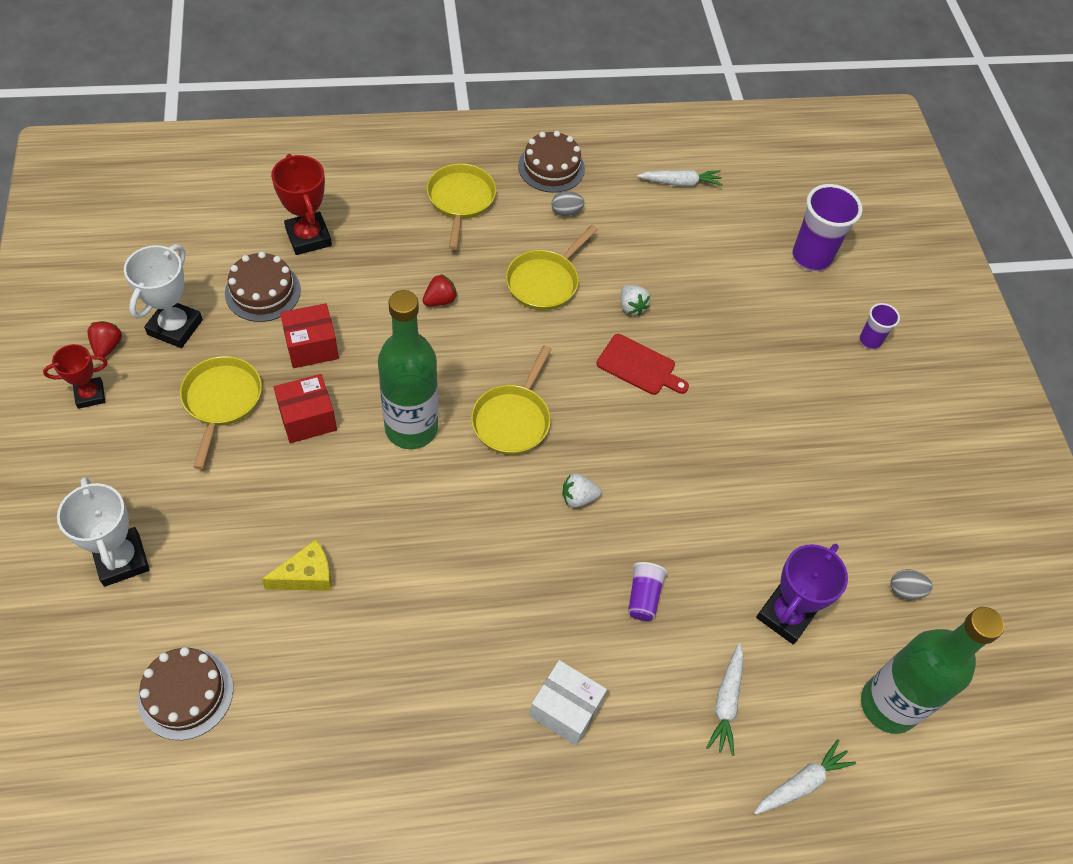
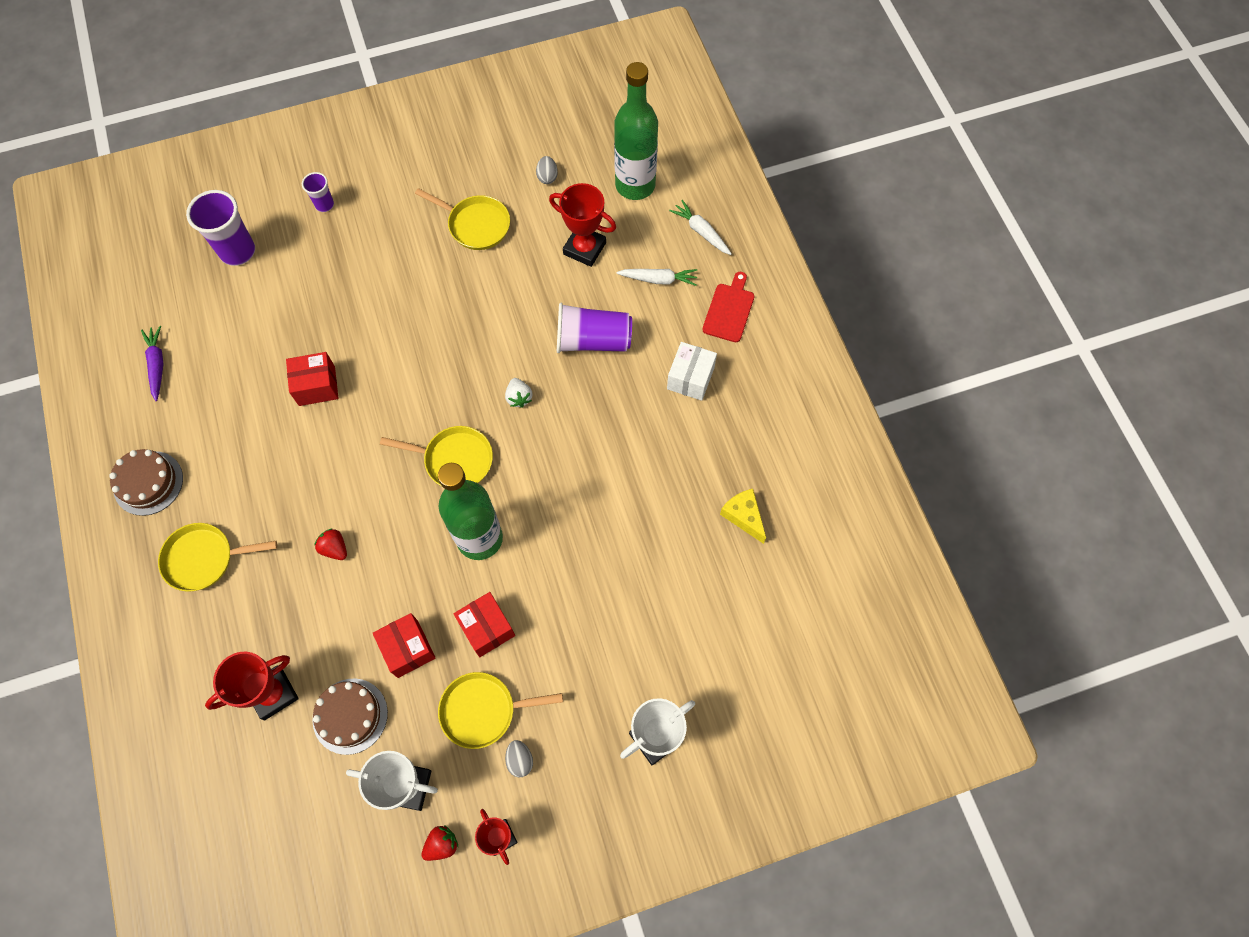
camera: 95 degrees left, 10 degrees up
red strawberry [87,321,122,358] -> red strawberry turned 150 degrees clockwise [421,825,458,861]
brown cake [138,647,233,740] -> none
yellow cheese [261,539,332,591] -> yellow cheese moved to [720,489,766,544]
yellow pan [506,225,598,310] -> yellow pan moved to [415,188,510,250]
grey egg [552,191,584,216] -> grey egg moved to [505,740,533,777]
red cutting board [597,334,689,395] -> red cutting board moved to [702,272,754,342]
white strawberry [621,285,650,316] -> red box [286,352,338,406]
purple cup [628,562,667,621] -> purple cup [557,303,632,353], size x1.87
white carrot [637,170,723,187] -> purple carrot [141,326,164,401]
purple trophy [756,544,848,644] -> red trophy [549,183,616,267]

